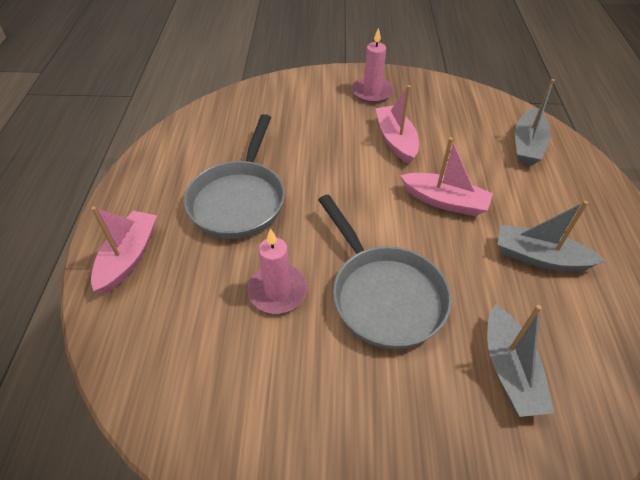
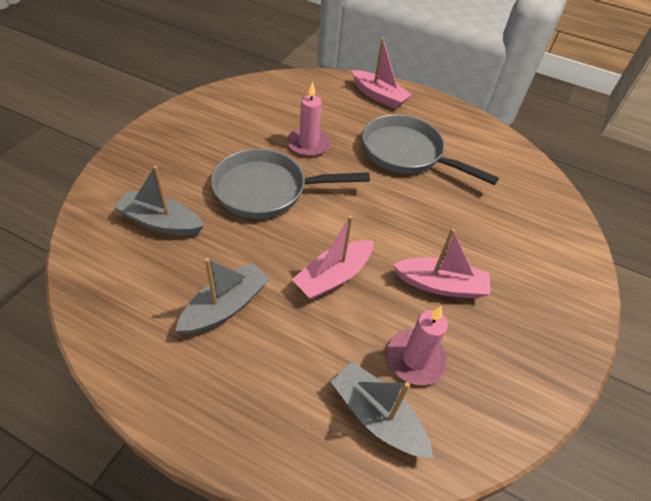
camera: 110 degrees right, 0 degrees up
pink candle [352,27,394,103] -> pink candle moved to [387,306,448,385]

